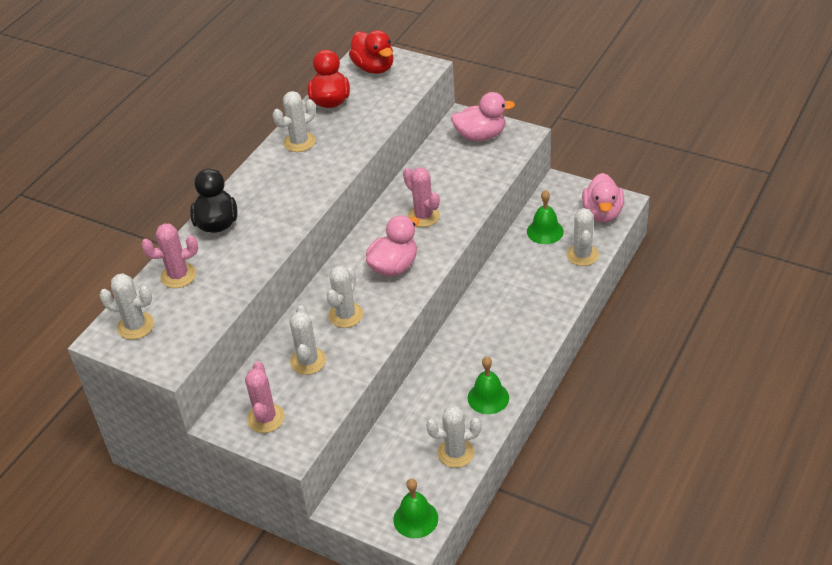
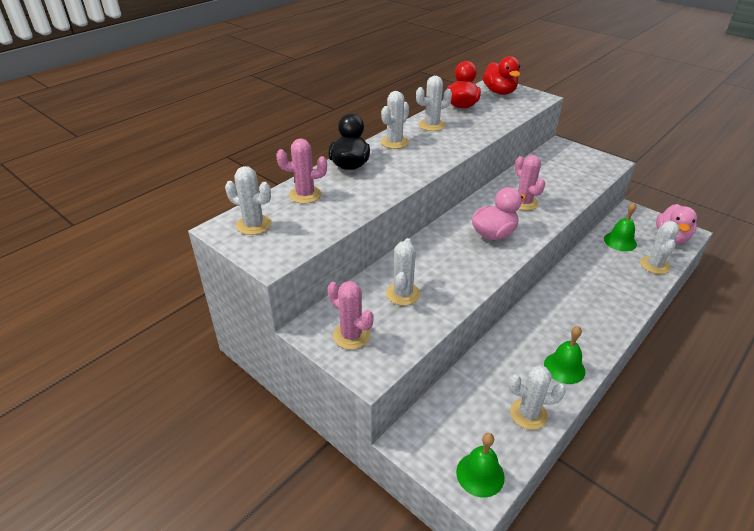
camera: 10 degrees right, 5 degrees down
pink cactus [245,361,285,433] -> pink cactus turned 60 degrees counterclockwise [327,281,373,350]
white cactus [327,266,363,328] -> white cactus moved to [381,91,409,149]
pink duck [451,92,515,141] -> none

